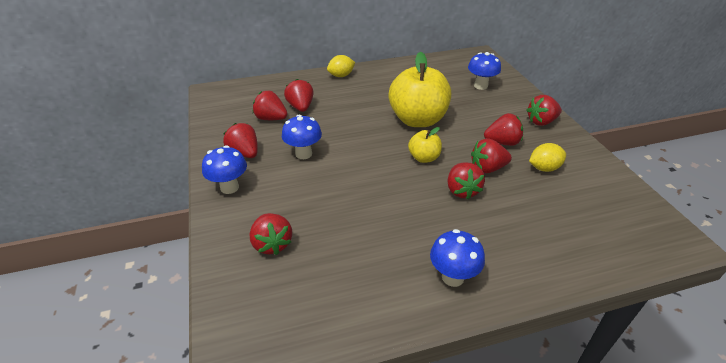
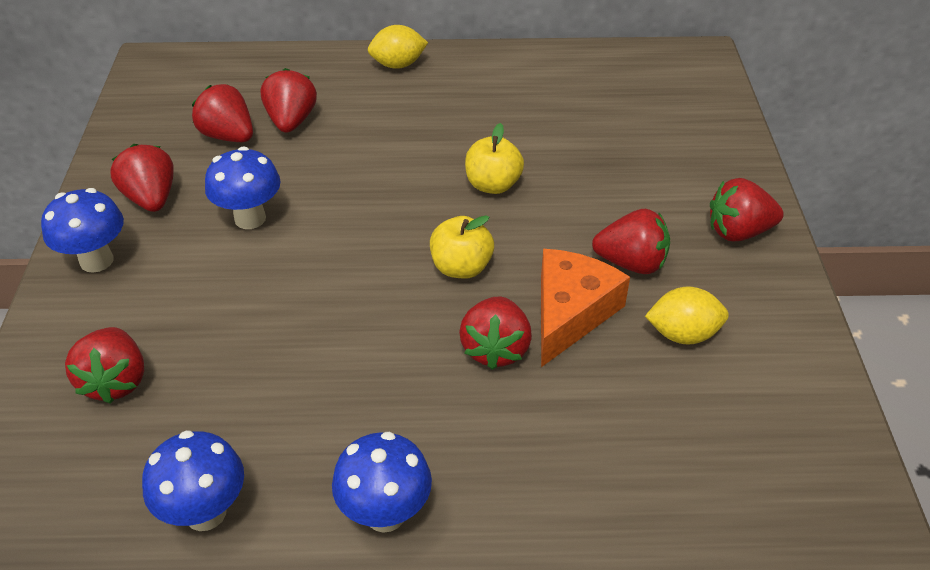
camera: 15 degrees right, 5 degrees up
yellow apple [389,52,451,127] -> yellow apple [465,123,524,194], size x0.49
blue mushroom [468,52,501,90] -> blue mushroom moved to [142,430,244,531]
red strawberry [471,138,512,174] -> orange cheese [541,249,630,367]

